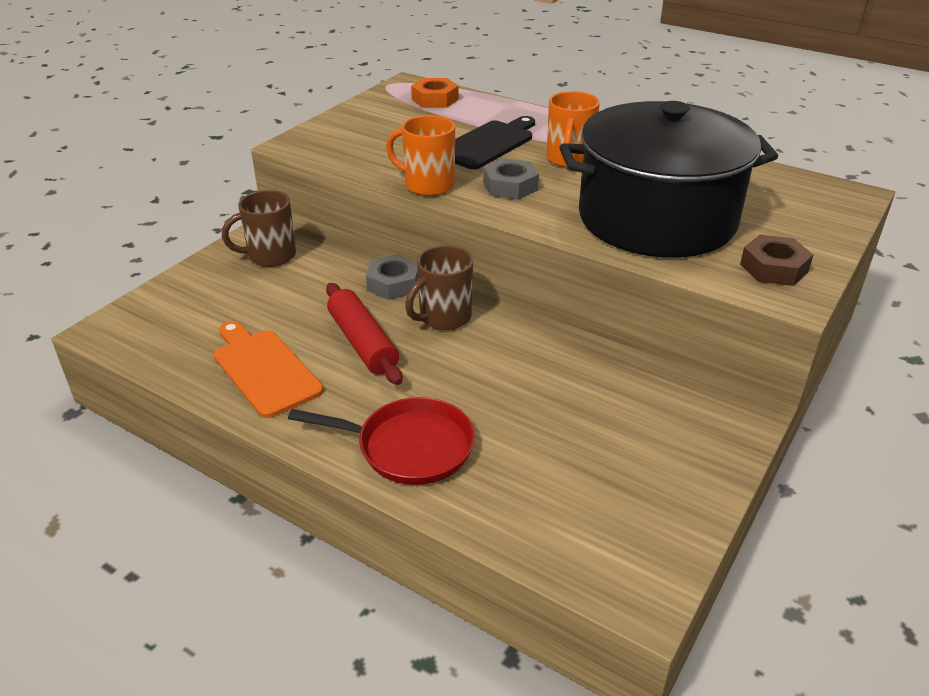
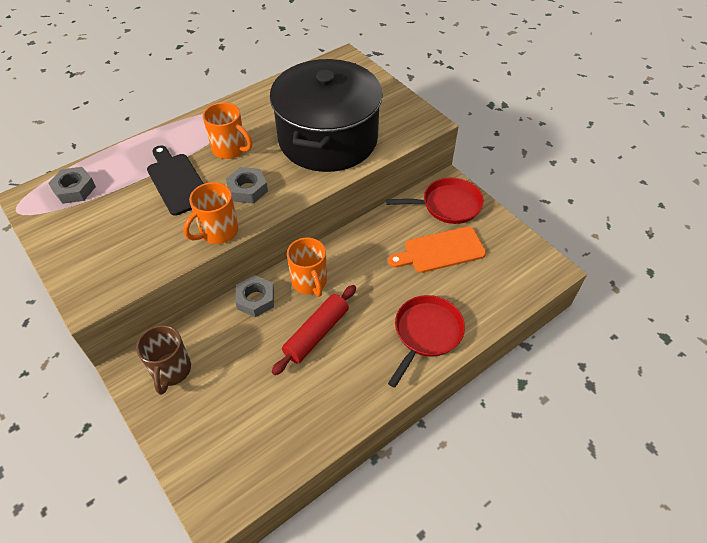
camera: 70 degrees left, 15 degrees up
orange cutting board [214,321,323,418] -> orange cutting board moved to [388,226,486,273]
red rolling pin [326,283,402,385] -> red rolling pin turned 45 degrees counterclockwise [272,285,356,375]
brown mug [405,245,473,330] -> orange mug [287,237,327,297]
orange nut [411,78,459,108] -> grey nut [48,167,96,204]
brown nut [740,235,813,286] -> none
none -> red pan [386,178,484,224]

